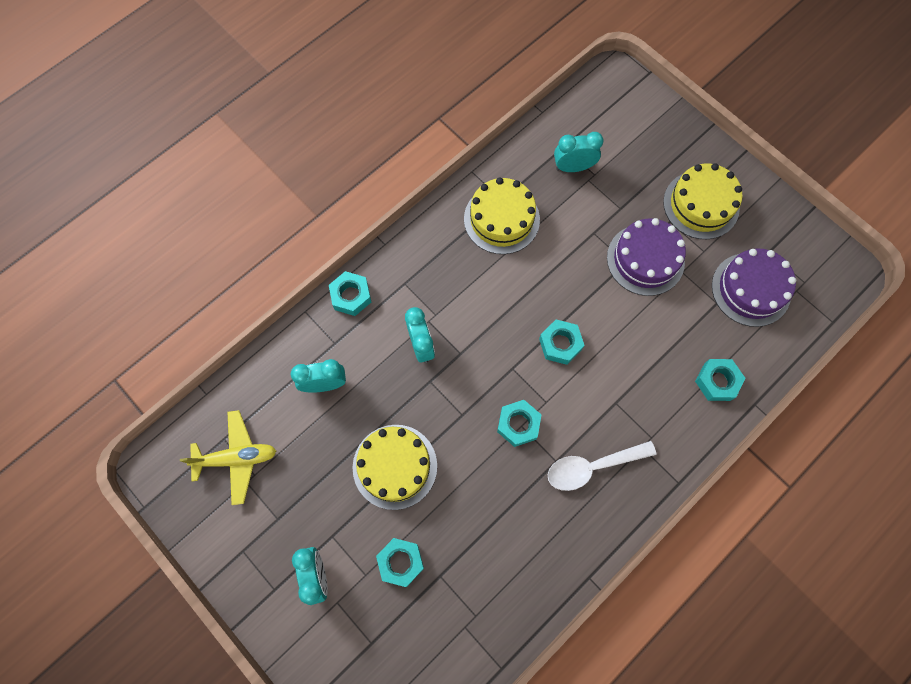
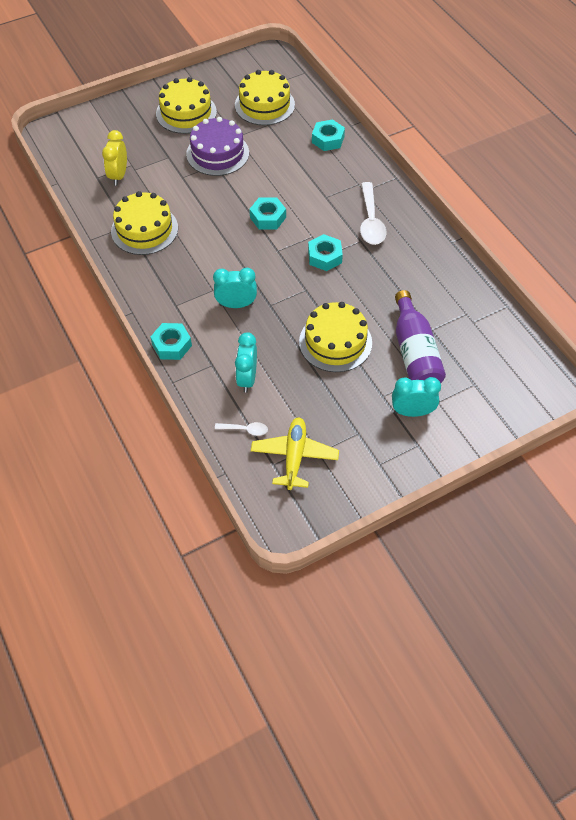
camera: 75 degrees left, 15 degrees down
turquoise nut [376,538,424,587] -> purple bottle [395,290,446,383]
turquoise clock [554,132,603,172] -> yellow clock [102,130,127,186]
purple cake [712,248,796,327] -> yellow cake [235,70,295,125]
none -> white spoon [215,422,268,436]

